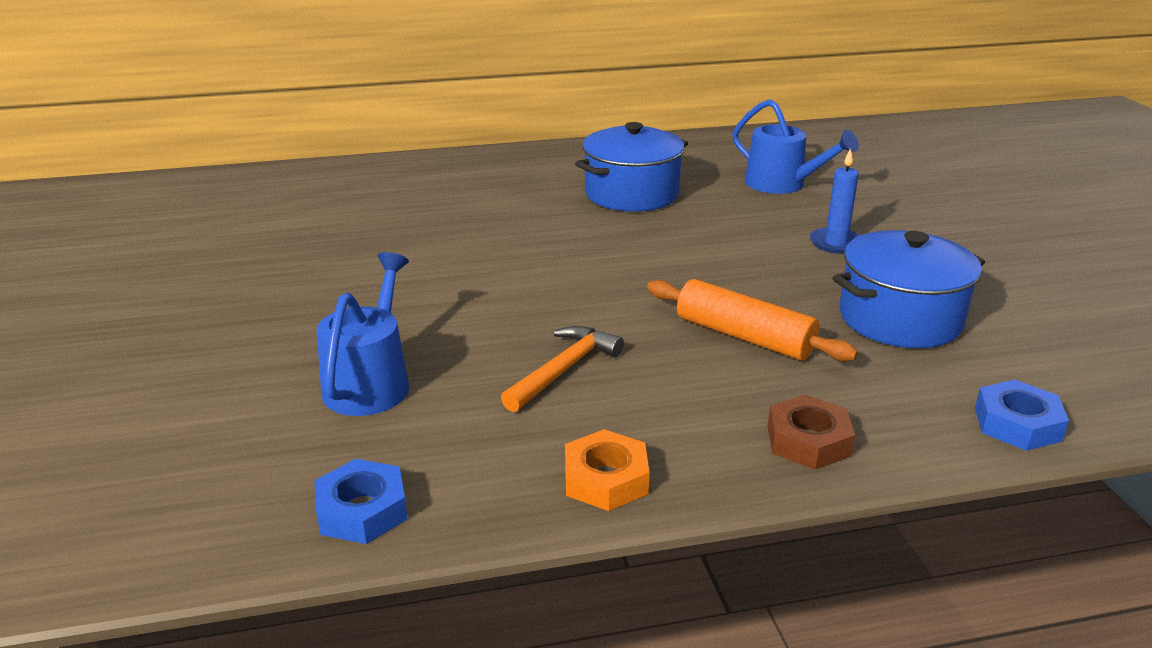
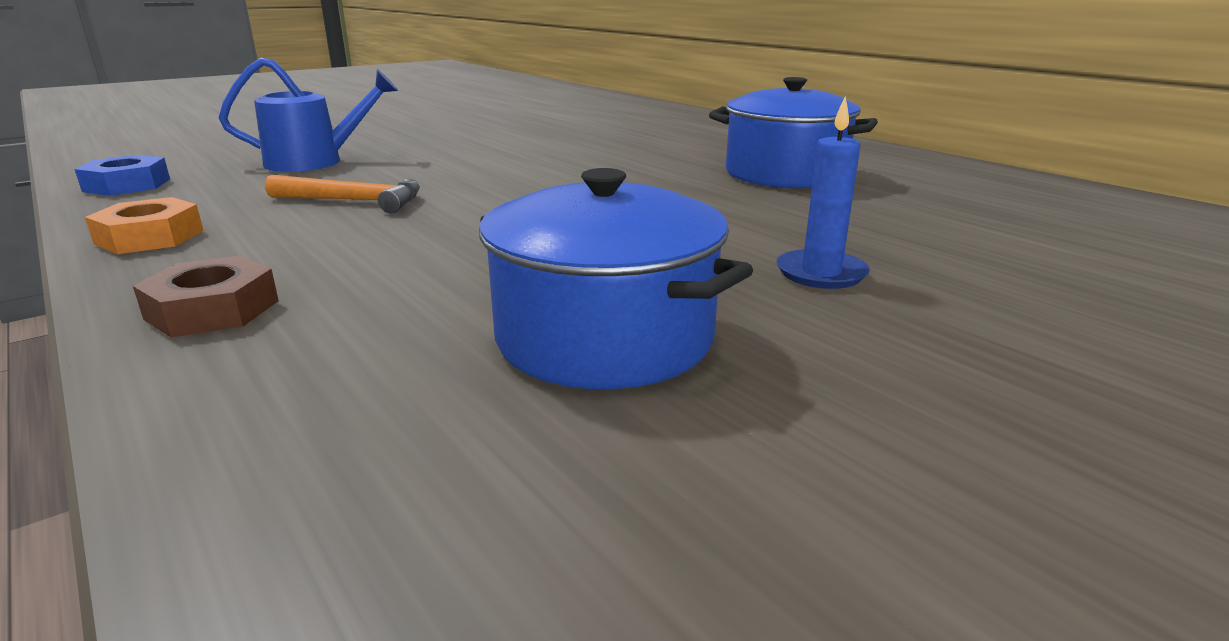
camera: 65 degrees right, 5 degrees down
orange rolling pin [647,279,858,361] -> none
blue watering can [732,99,859,194] -> none
blue nut [975,380,1069,451] -> none

